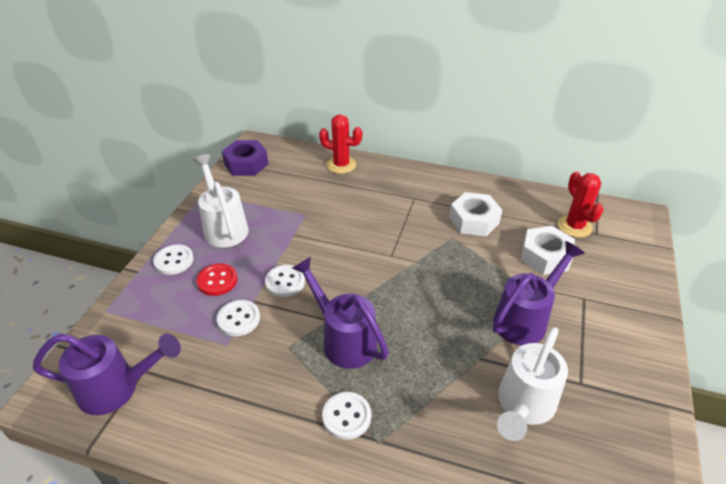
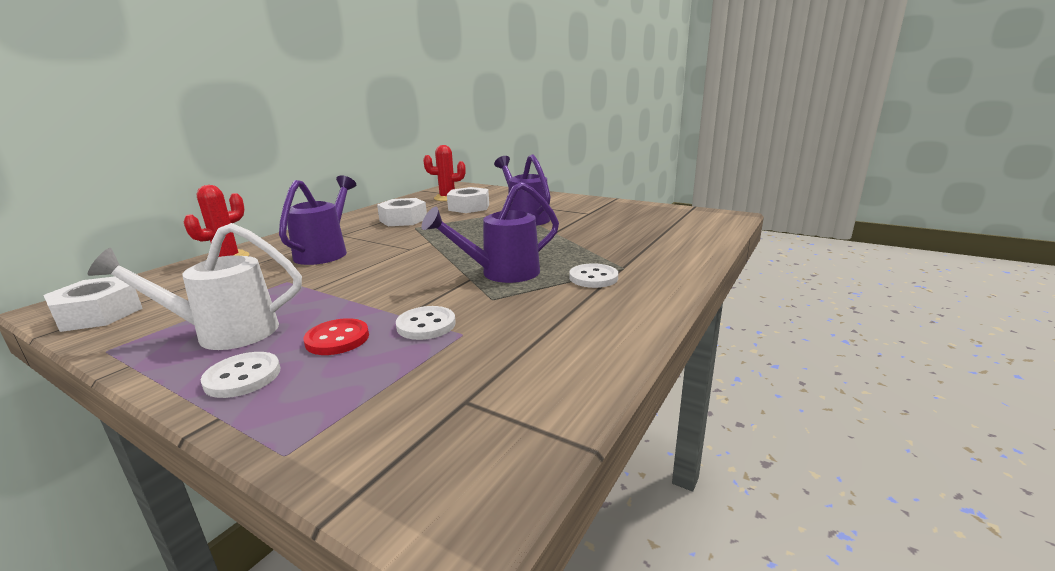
camera: 75 degrees left, 20 degrees down
purple watering can [33,333,181,415] -> purple watering can moved to [279,175,356,265]
purple nut [222,140,268,176] -> white nut [44,276,143,332]
white button [265,265,305,297] -> none
white watering can [497,327,568,441] -> none

